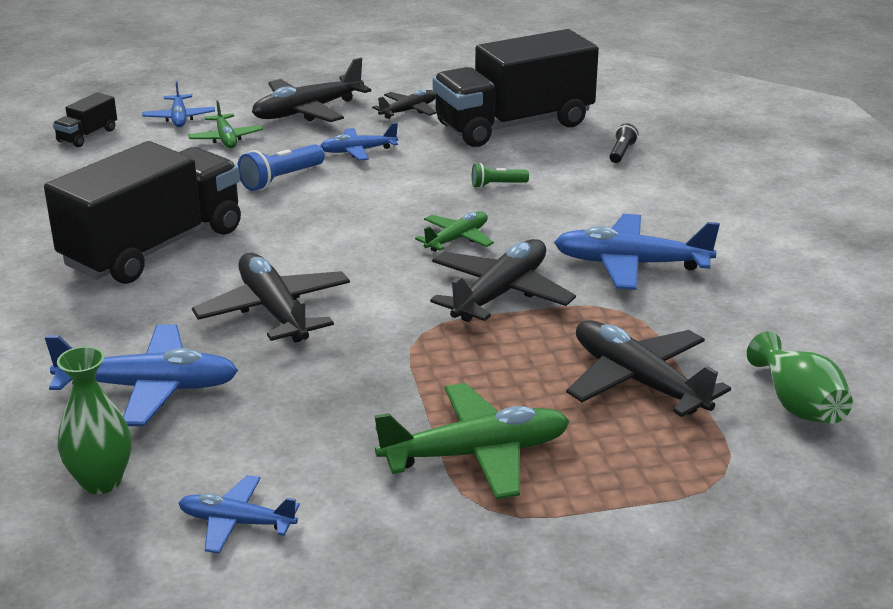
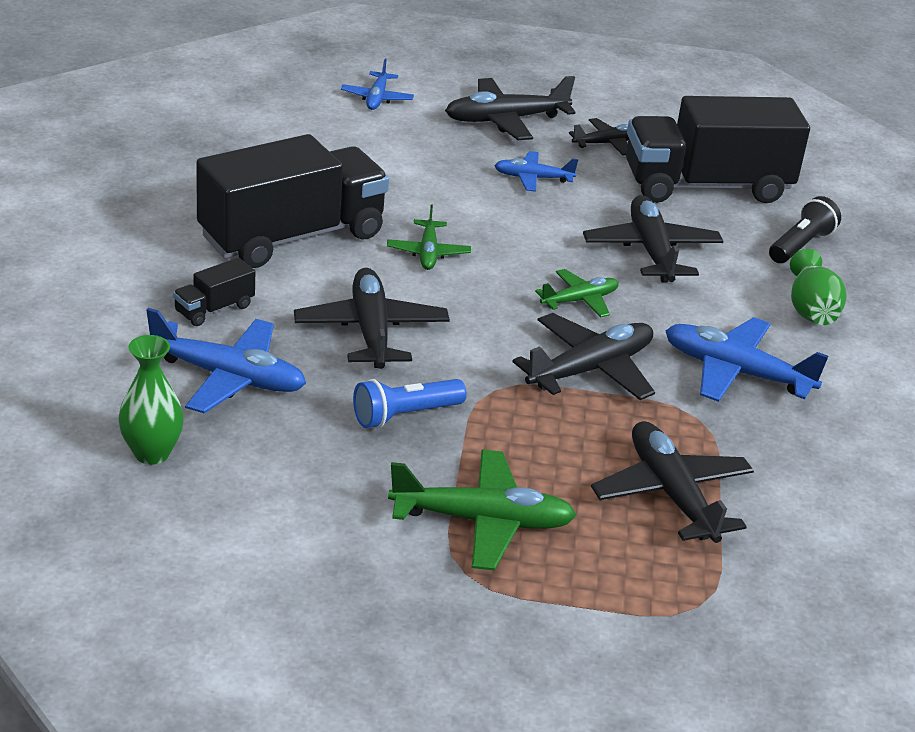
camera: 15 degrees right, 5 degrees up
black truck [53,92,117,147] -> black truck moved to [173,258,255,326]
blue plane [178,475,300,553] -> none
green plane [188,100,263,148] -> green plane moved to [387,204,471,270]
blue flashlight [237,144,325,191] -> blue flashlight moved to [353,379,467,428]
green flashlight [472,163,529,188] -> black plane [583,195,723,283]
black flashlight [609,123,639,163] -> black flashlight [769,196,841,263], size x1.64
green vase [747,331,853,424] -> green vase moved to [790,249,847,325]

